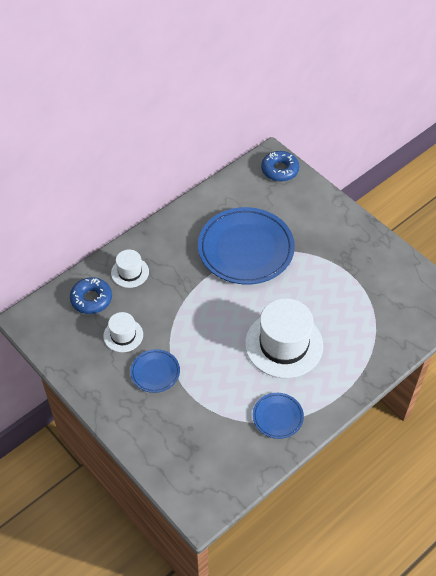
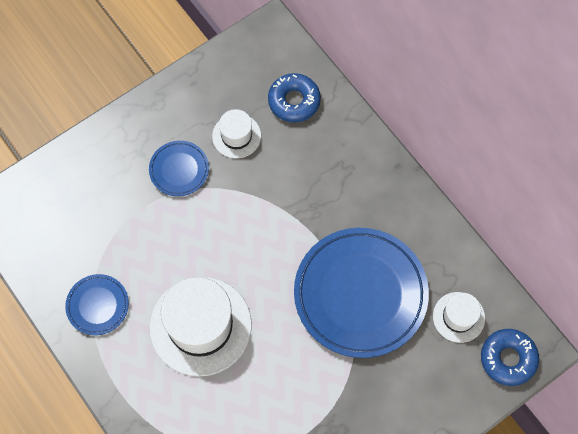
camera: 95 degrees right, 15 degrees up
white hat [111,249,149,288] -> white hat moved to [433,292,485,343]

